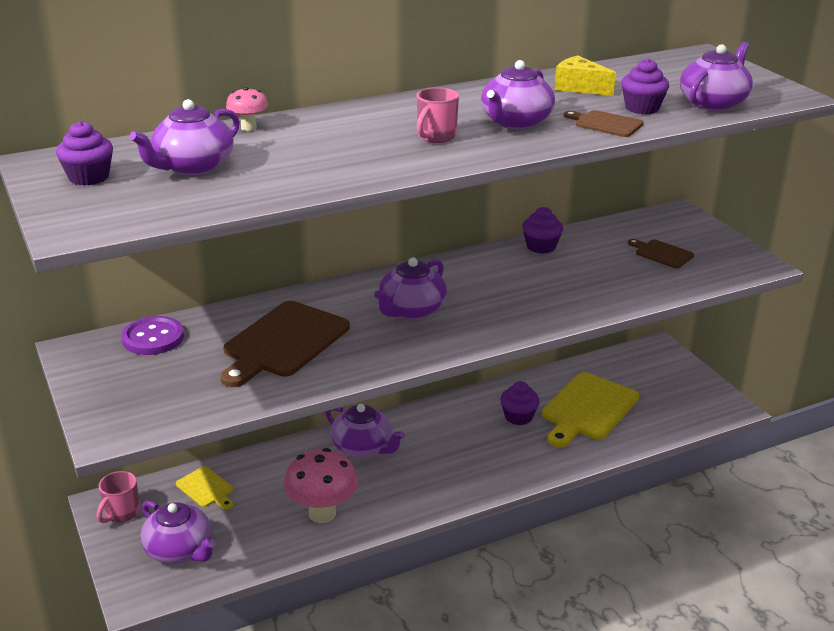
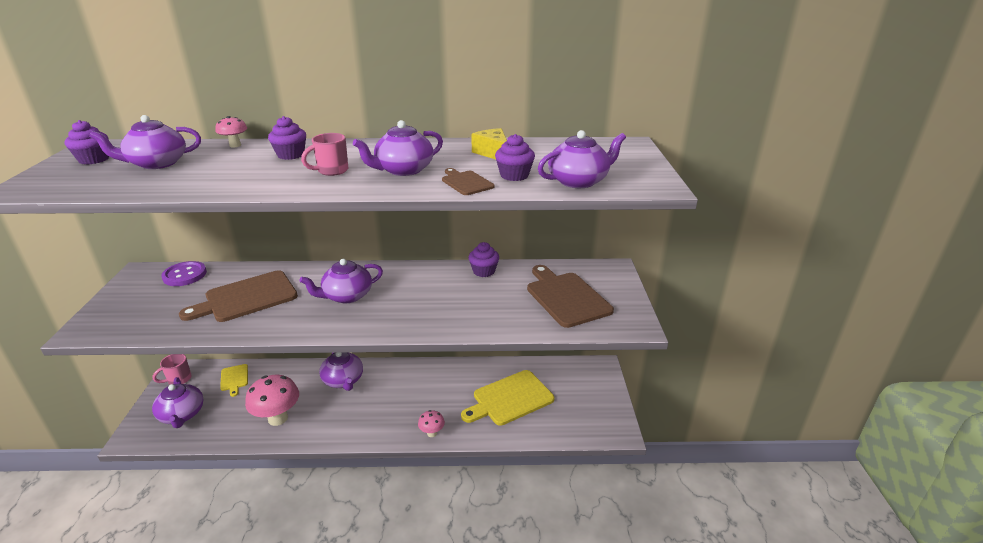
camera: 25 degrees right, 0 degrees up
purple cupcake [500,381,540,425] -> purple cupcake moved to [268,116,306,160]
brown cutting board [628,239,694,268] -> brown cutting board [527,265,614,328], size x1.99
none -> pink mushroom [418,410,445,437]

